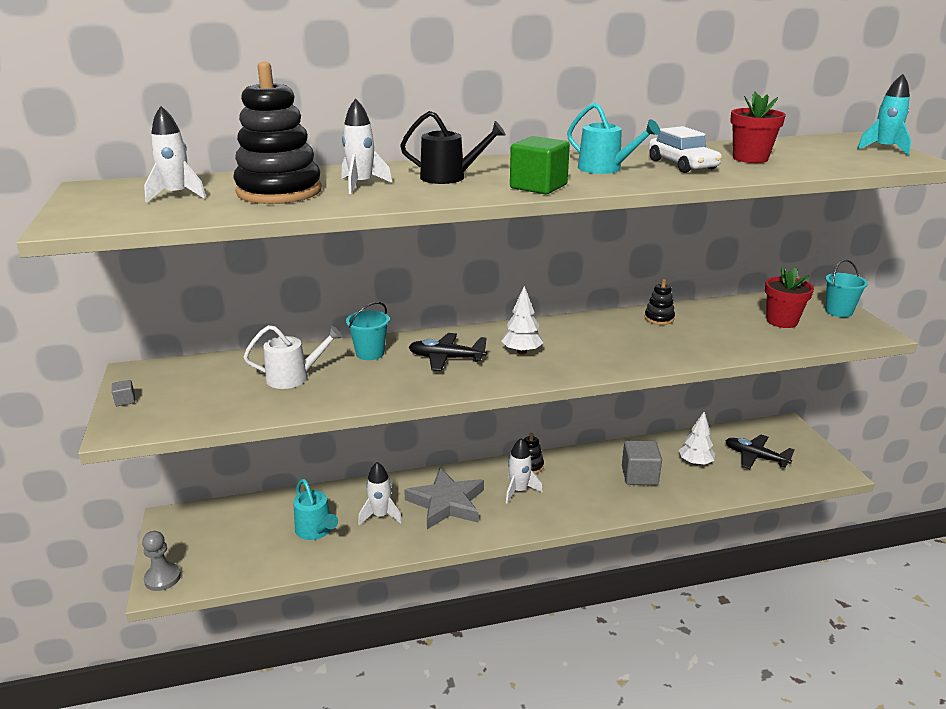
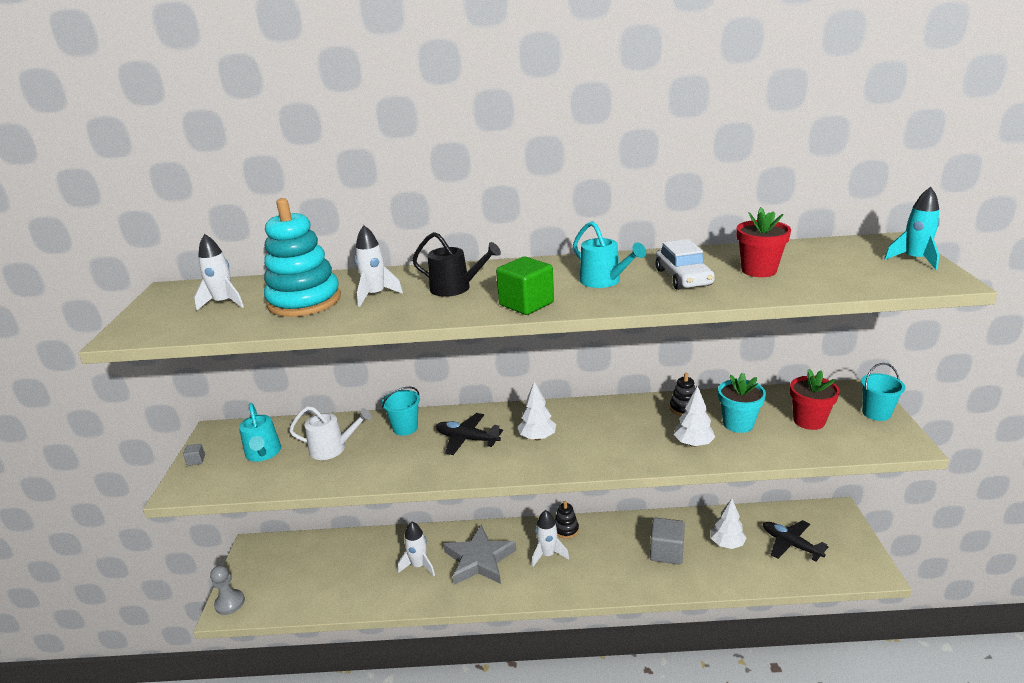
camera: 15 degrees right, 0 degrees up
black stacking toy [233,62,322,204] -> turquoise stacking toy [264,198,341,317]
turquoise watering can [293,479,338,540] -> turquoise watering can moved to [239,403,281,462]
none -> white tree [673,386,715,447]
none -> turquoise flower pot [718,373,766,433]

